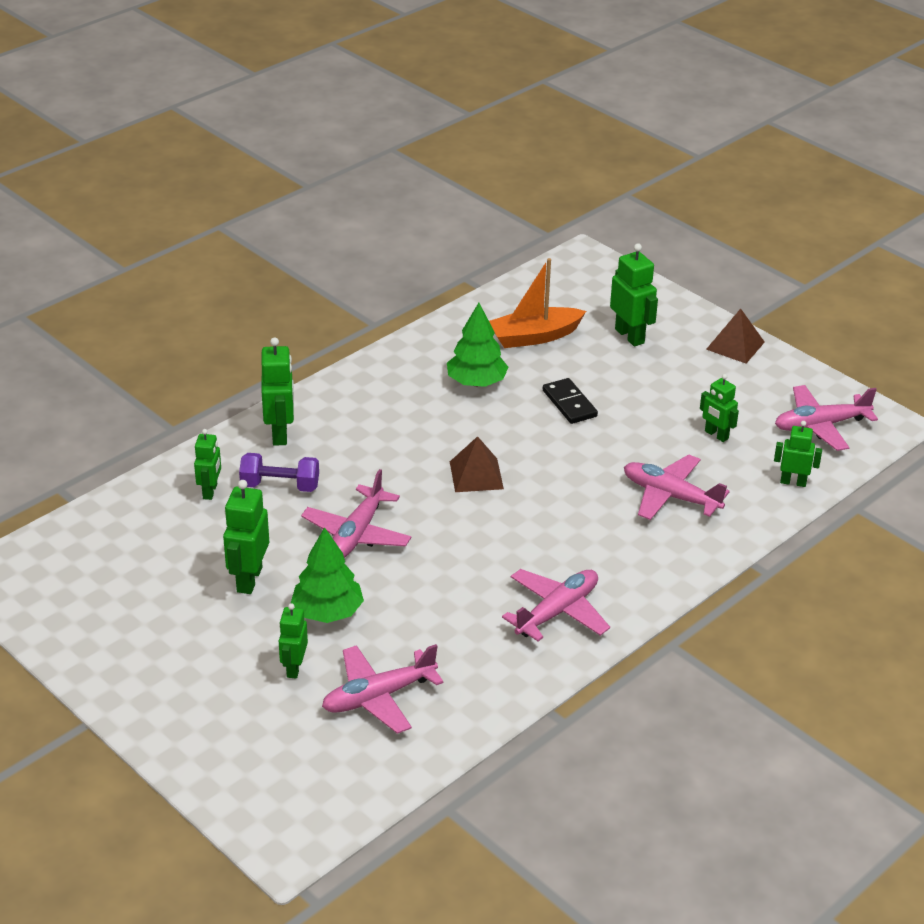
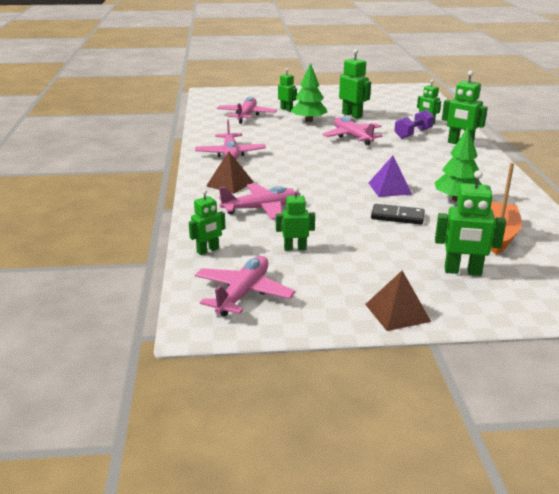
camera: 130 degrees right, 10 degrees down
brown pyramid [450,436,504,492] -> brown pyramid moved to [206,152,253,194]
none -> purple pyramid [369,156,412,197]

